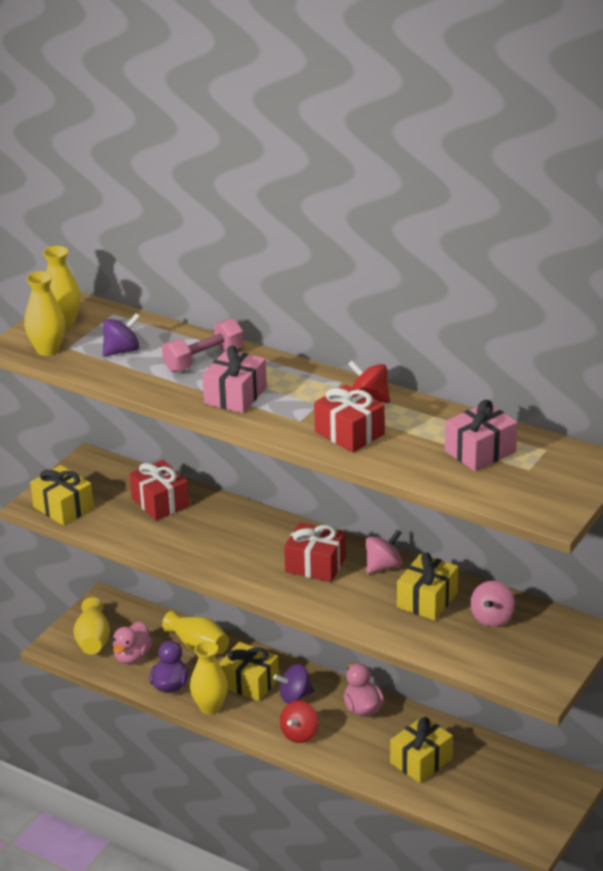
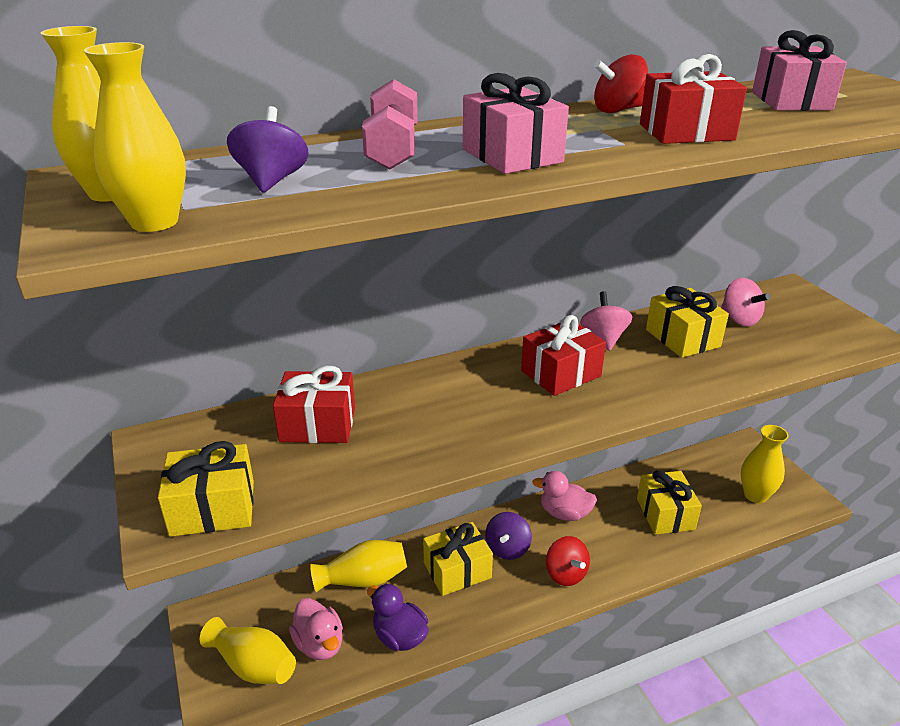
camera: 55 degrees left, 0 degrees up
yellow vase [190,641,228,715] -> yellow vase moved to [741,425,789,503]

